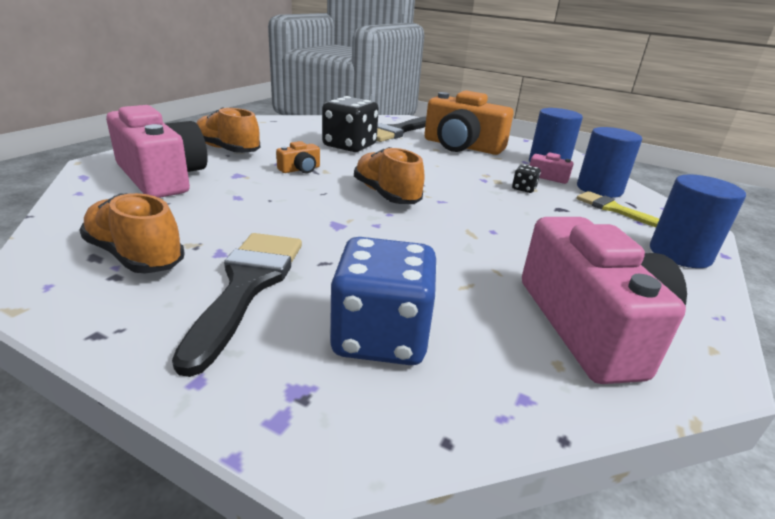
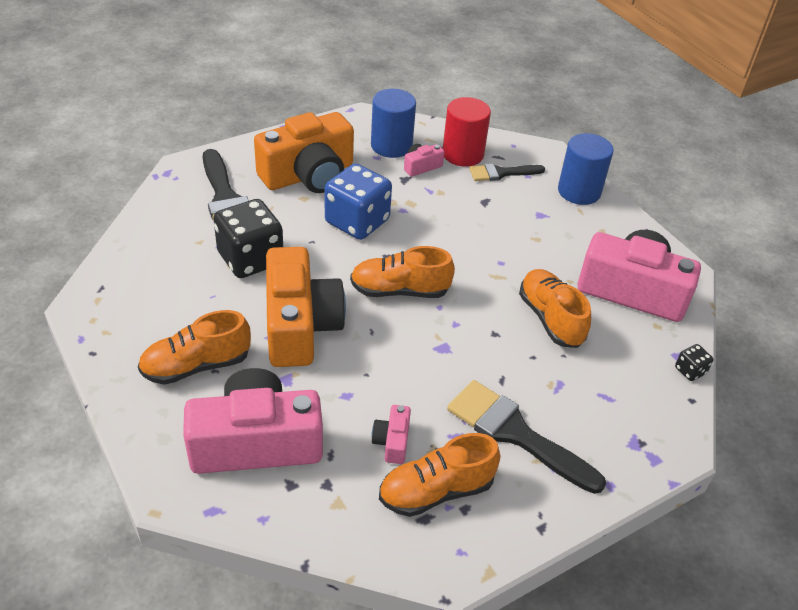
camera: 60 degrees left, 15 degrees up
orange camera [276,141,320,173] -> orange camera [266,247,346,367], size x2.36
blue dice [329,237,437,365] -> blue dice moved to [325,163,392,240]
black dice [512,164,541,193] -> black dice moved to [675,344,714,381]
yellow brush [576,191,659,227] -> black brush [469,163,545,181]
blue cylinder [577,127,642,198] -> red cylinder [443,97,491,167]
none -> pink camera [371,405,411,464]
none -> orange shoe [519,269,591,348]

